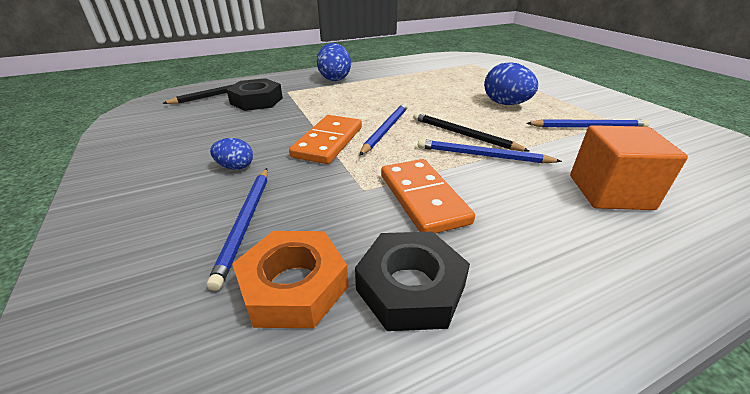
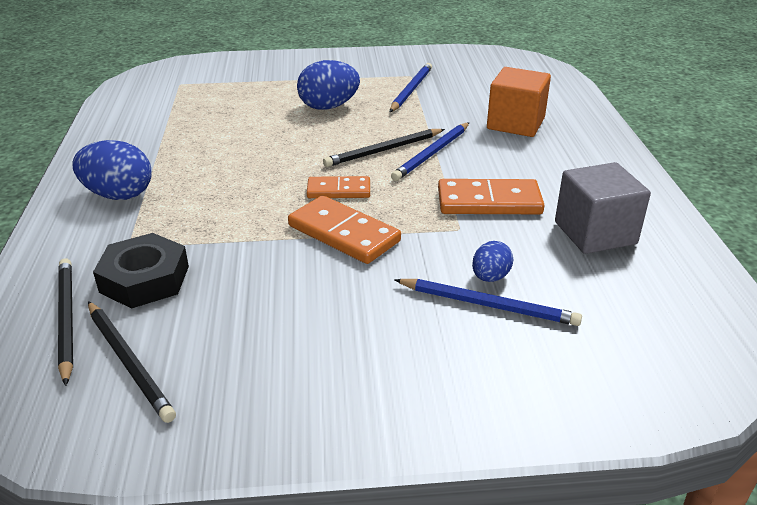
camera: 70 degrees left, 0 degrees up
blue egg [210,138,253,170] -> blue egg moved to [472,241,513,282]
orange nut [232,231,349,328] -> none
black nut [355,231,470,331] -> grey cube [555,162,651,254]
blue pencil [359,103,408,156] -> orange domino [307,176,370,198]
none -> black pencil [88,301,176,423]

